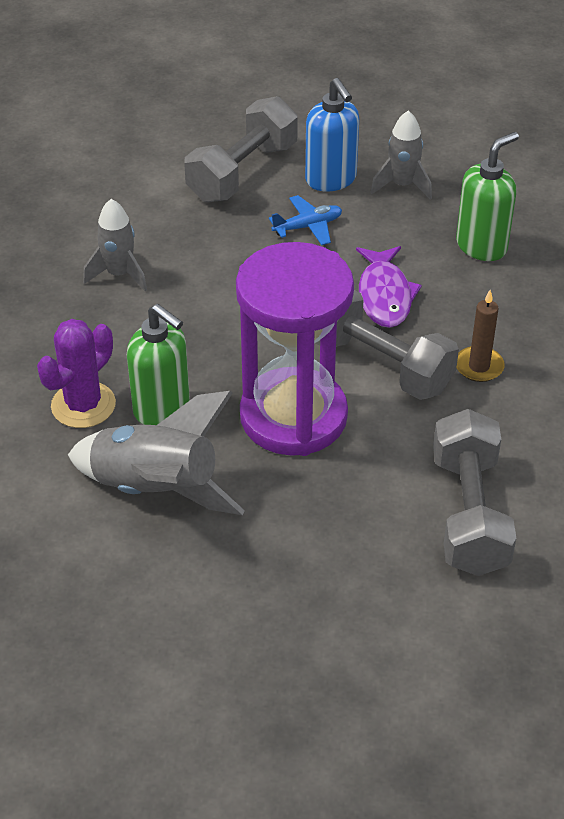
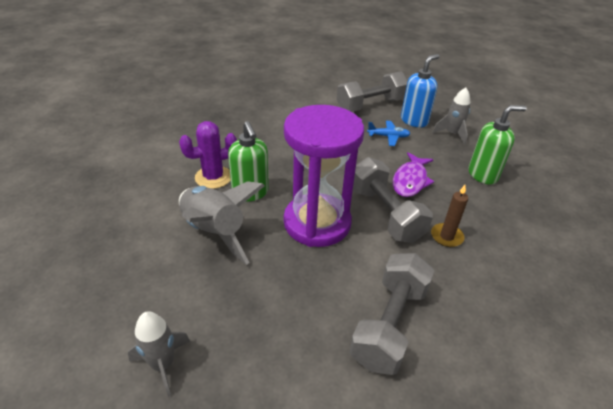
camera: 25 degrees right, 5 degrees down
grey rocket [83,199,147,291] -> grey rocket moved to [128,311,190,397]
blue soap dispenser [305,78,359,192] -> blue soap dispenser turned 135 degrees counterclockwise [401,54,440,127]

